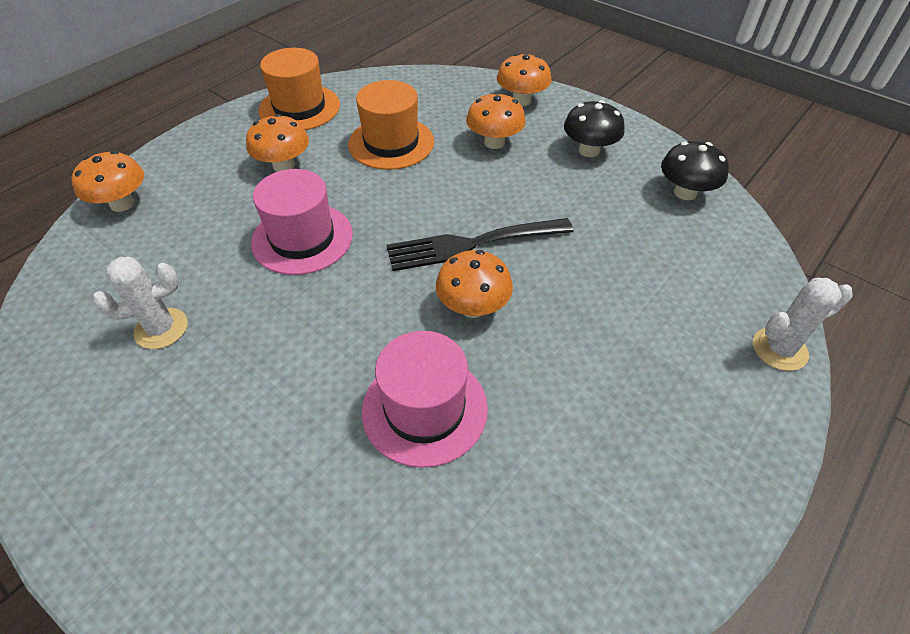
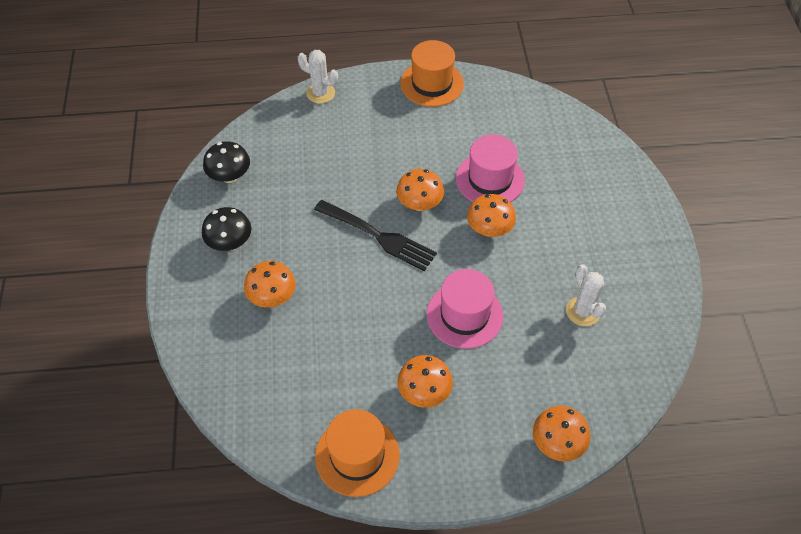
camera: 135 degrees left, 5 degrees up
white cactus [93,257,188,349] -> white cactus turned 45 degrees clockwise [566,264,606,326]
orange hat [348,80,434,170] -> orange hat moved to [400,40,464,107]
orange mushroom [497,53,552,106] -> orange mushroom moved to [467,194,516,237]

